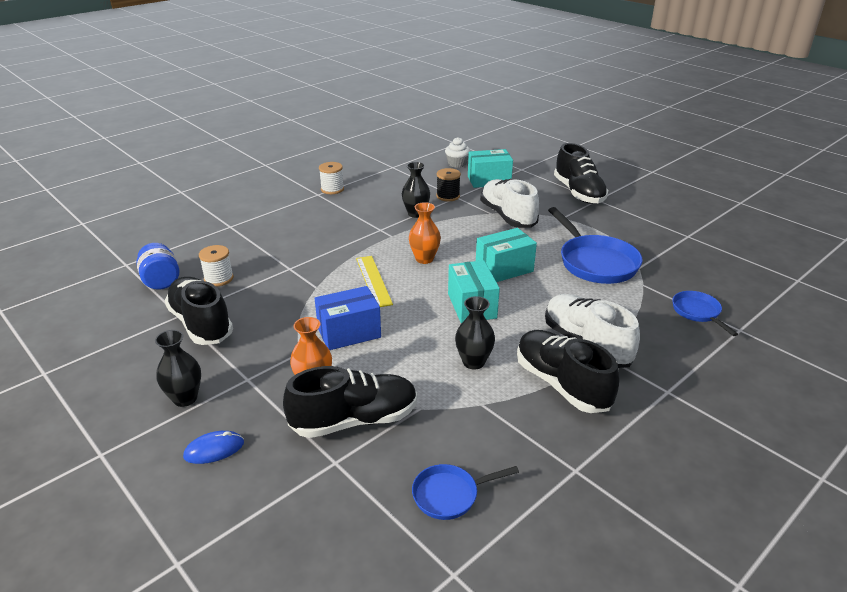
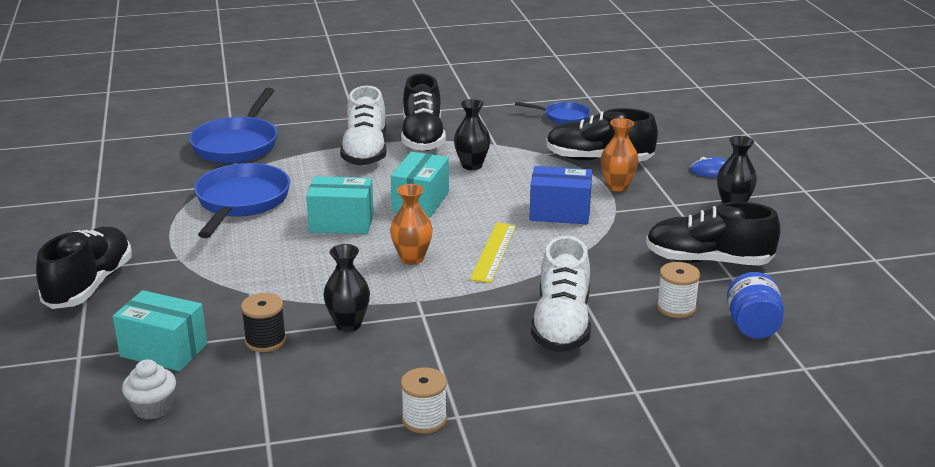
camera: 150 degrees left, 5 degrees down
black shoe [164,277,233,345] -> black shoe turned 105 degrees clockwise [646,202,781,266]
white shoe [480,179,539,228] -> white shoe moved to [531,236,591,352]
blue pan [672,291,738,336] -> blue pan [189,88,278,163], size x1.85

